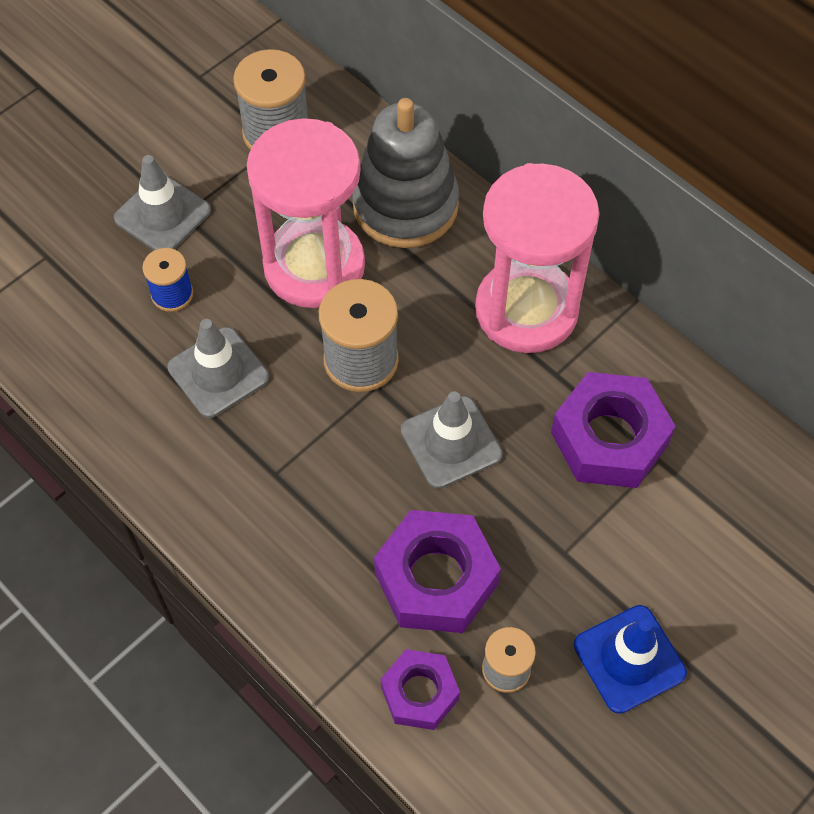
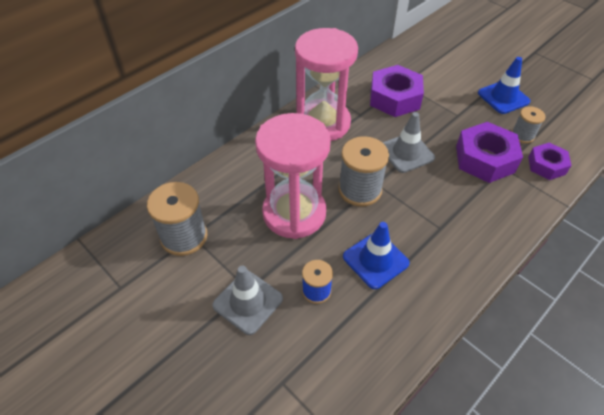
camera: 90 degrees left, 10 degrees down
grey traffic cone [167,319,269,418] -> blue traffic cone [343,222,410,289]
grey stacking toy [352,98,459,248] -> none

